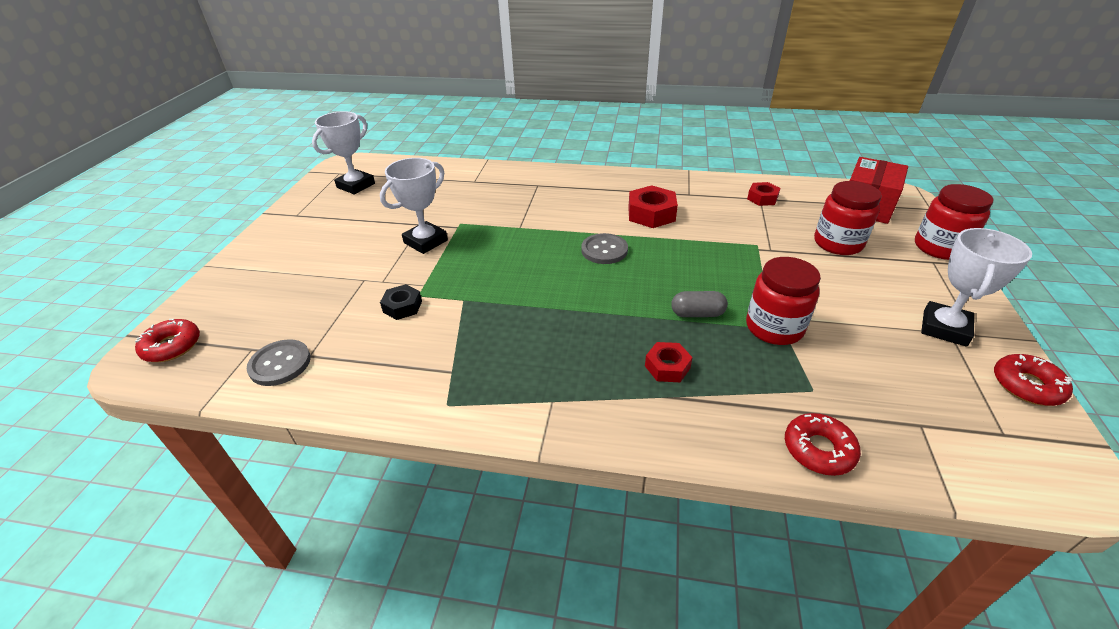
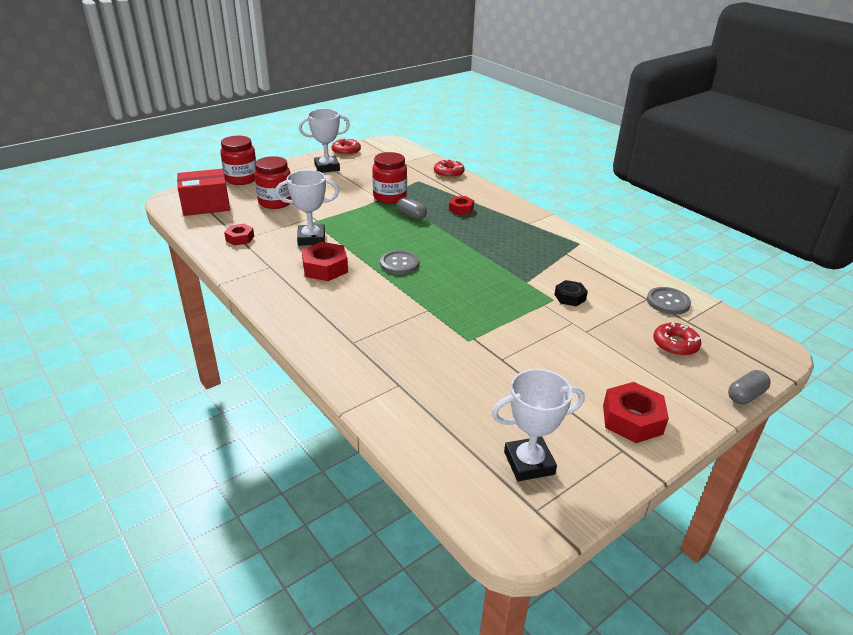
camera: 140 degrees left, 5 degrees down
red donut [135,319,200,362] -> red donut moved to [653,322,701,356]
white trophy [380,158,448,254] -> white trophy moved to [276,170,339,246]
none -> red nut [603,382,669,443]
none -> grey capsule [728,370,771,404]

